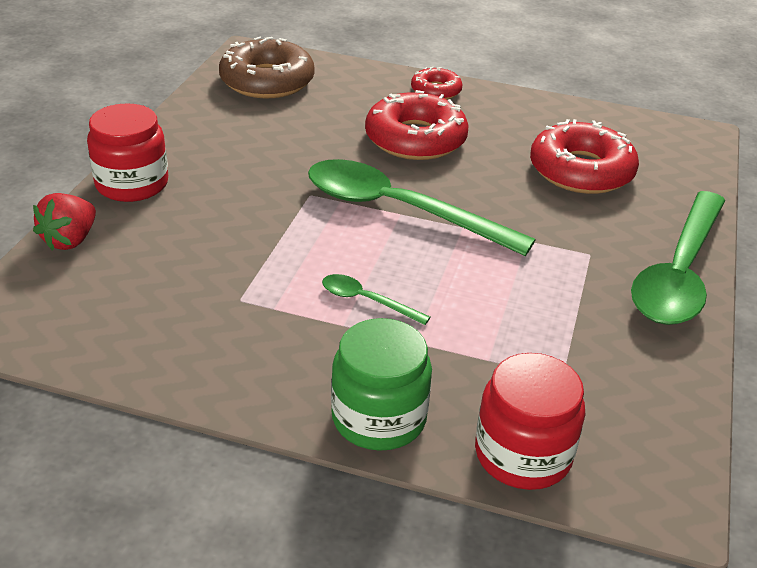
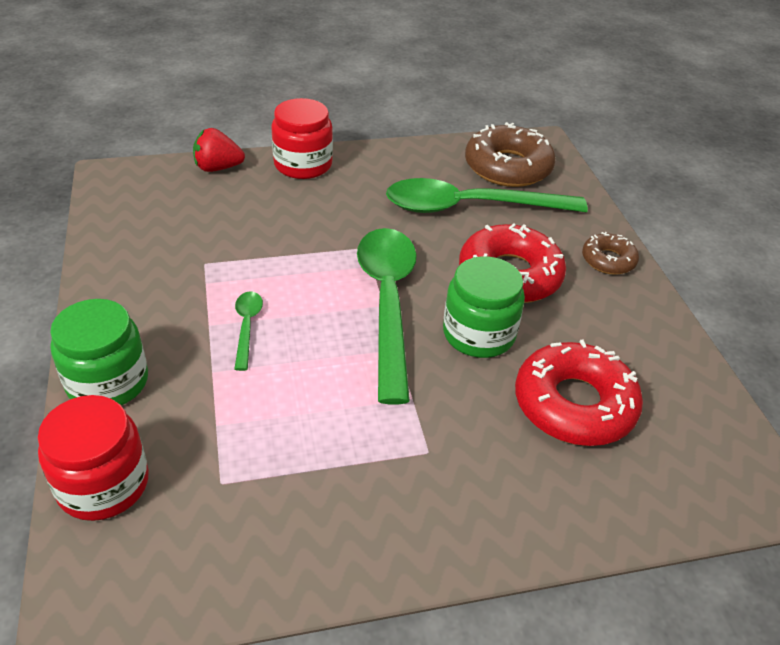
camera: 60 degrees right, 5 degrees up
red donut [411,67,462,99] -> brown donut [582,232,639,275]
green spoon [631,191,725,325] -> green spoon moved to [386,178,588,213]
none -> green jar [443,256,525,358]

